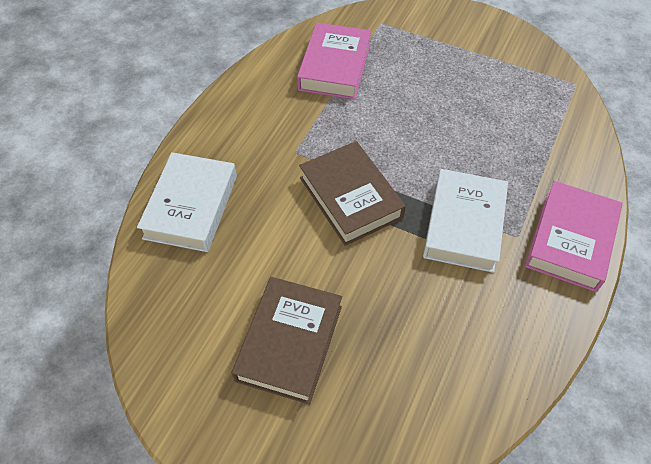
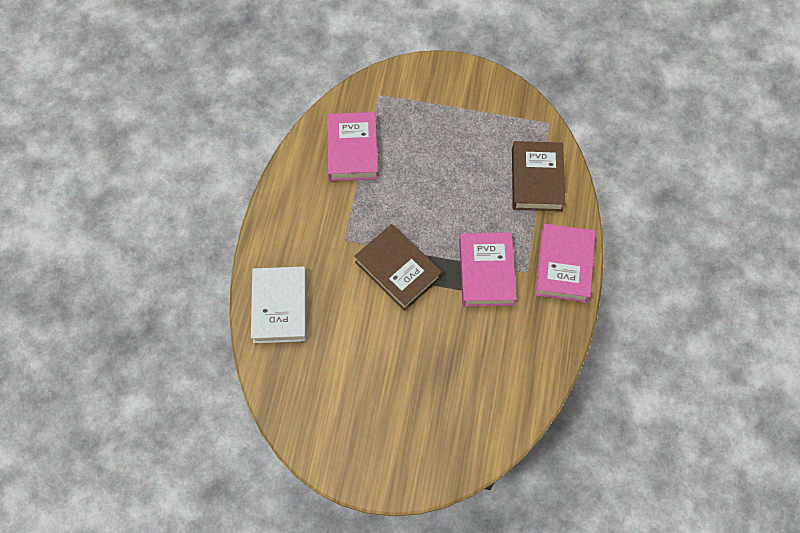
camera: 15 degrees left, 10 degrees up
brown book [232,277,342,405] -> brown book moved to [512,141,565,211]
white book [423,169,508,273] -> pink book [459,232,517,307]

